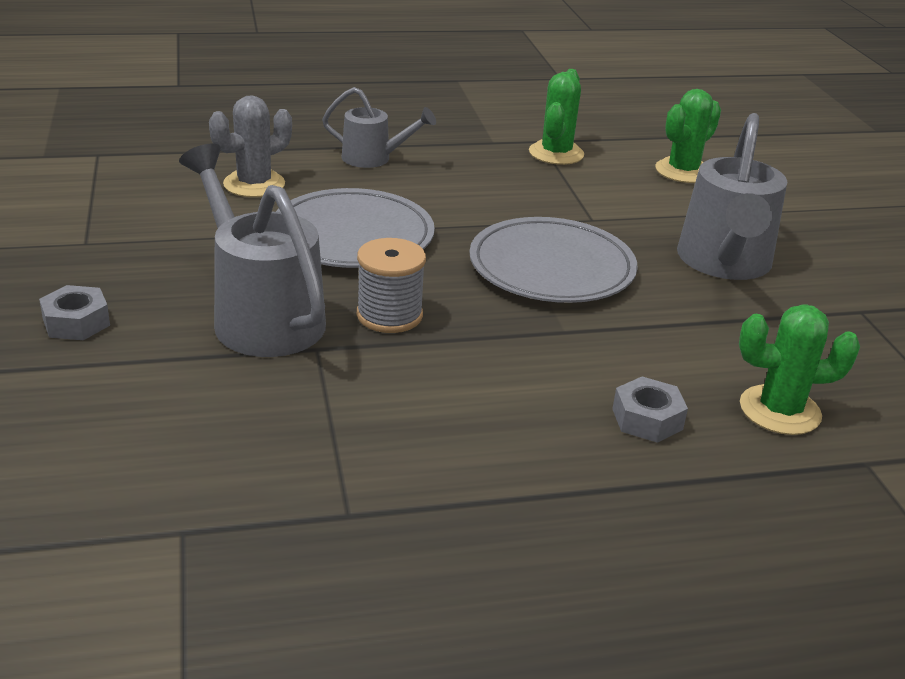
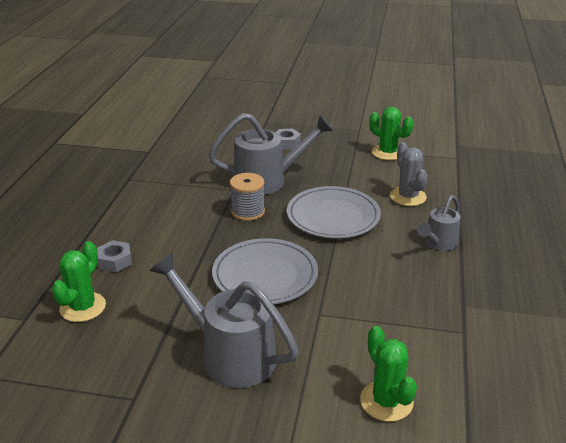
camera: 115 degrees right, 0 degrees up
green cactus [529,69,584,165] -> green cactus moved to [369,107,413,160]

